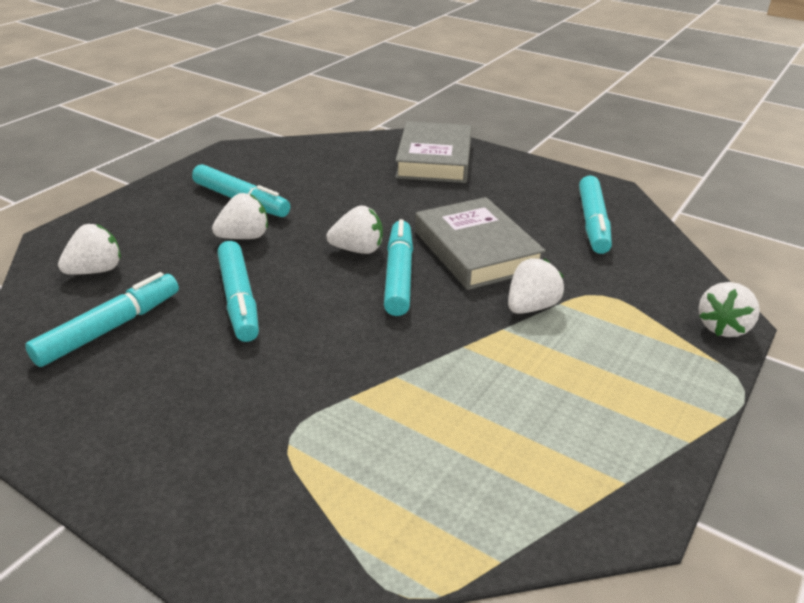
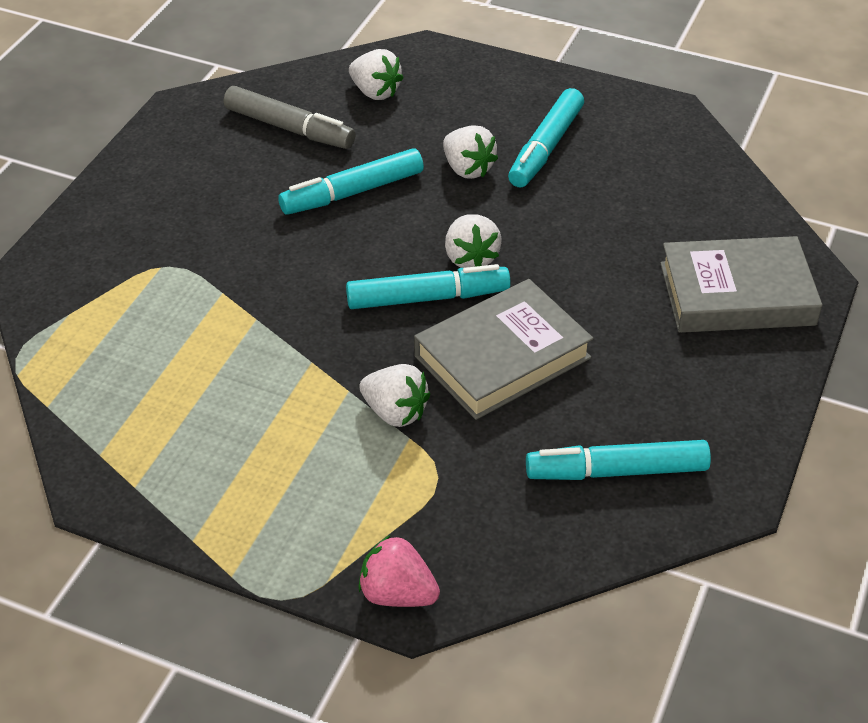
camera: 80 degrees right, 10 degrees up
turquoise marker [25,272,179,367] -> grey marker [224,86,356,149]
white strawberry [698,282,760,337] -> pink strawberry [358,535,440,607]

